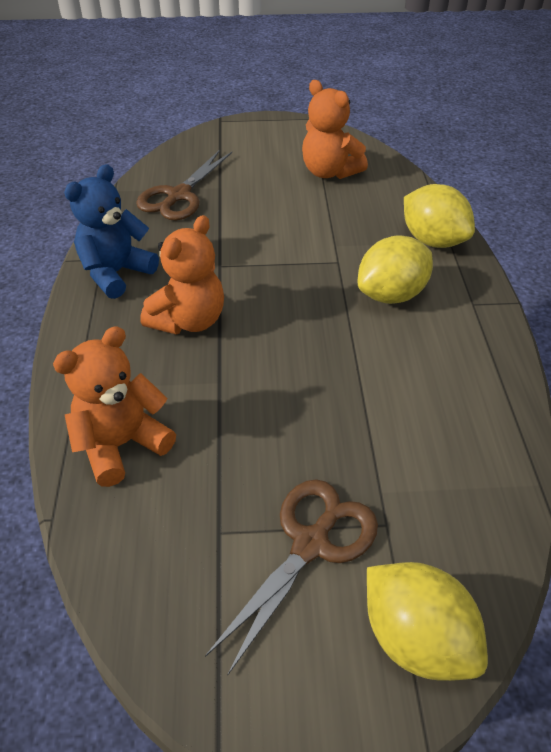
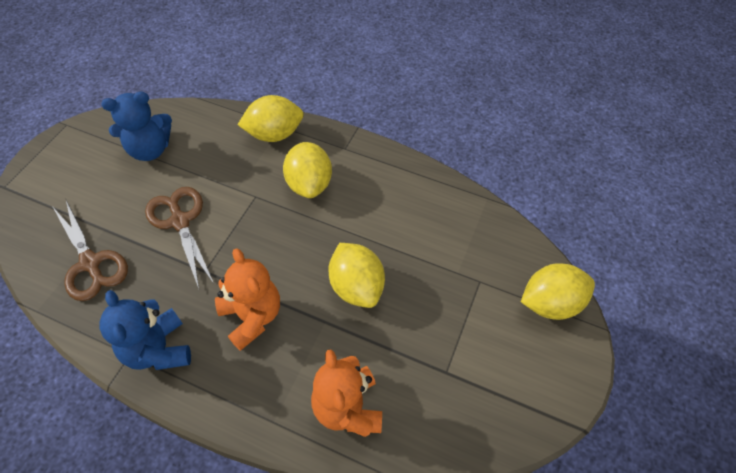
camera: 65 degrees left, 10 degrees up
brown scissors [205,479,378,675] -> brown scissors moved to [145,187,214,288]
orange teddy bear [302,80,368,179] -> blue teddy bear [101,91,172,161]
none -> yellow lemon [328,243,385,308]

